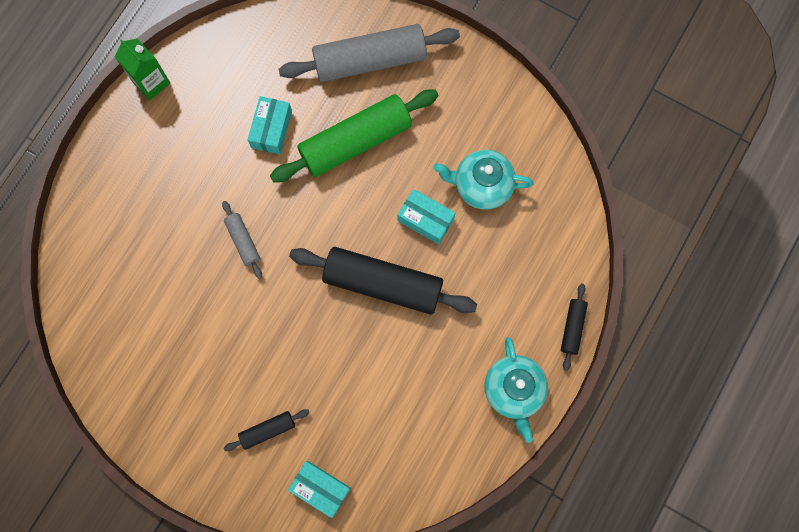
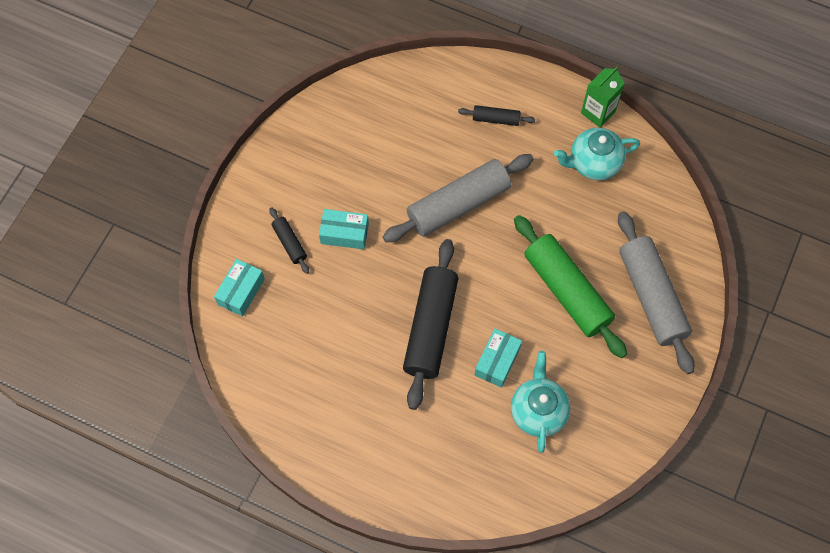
camera: 85 degrees right, 10 degrees down
grey rolling pin [222,201,262,279] -> grey rolling pin [383,154,534,242], size x2.17
turquoise box [248,96,292,154] -> turquoise box moved to [319,209,369,249]
turquoise teapot [484,337,548,443] -> turquoise teapot moved to [554,128,640,180]
black rolling pin [561,283,588,371] -> black rolling pin moved to [458,105,535,126]

